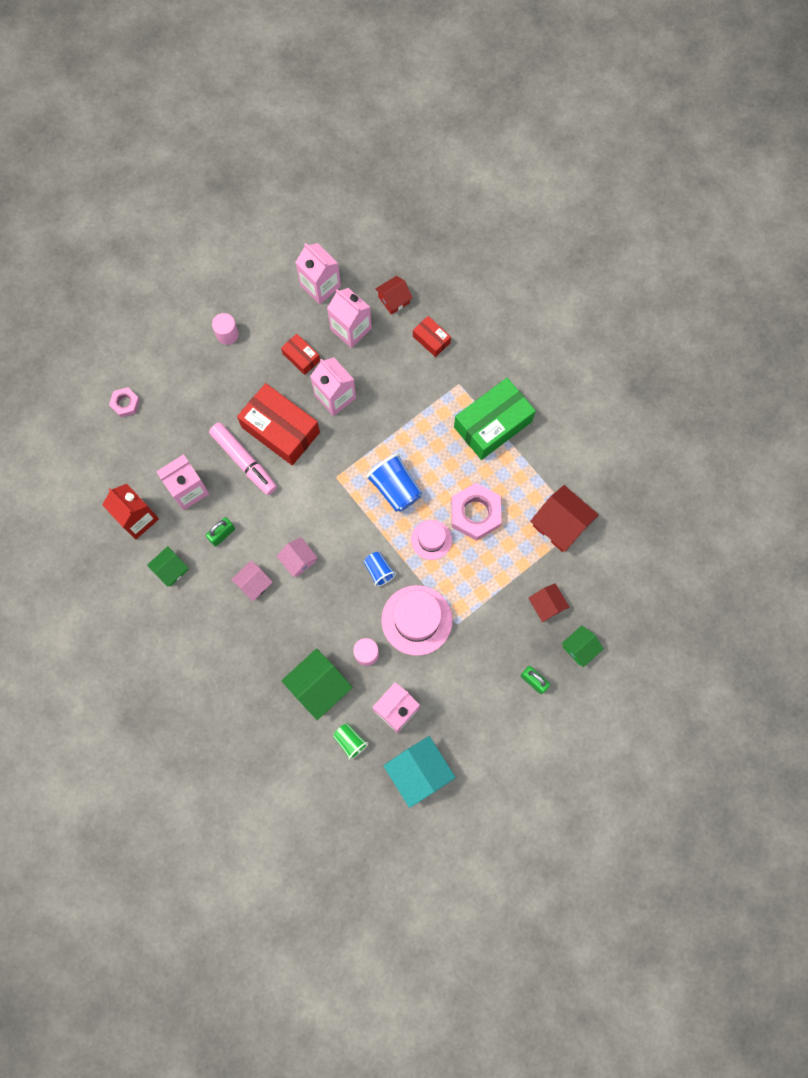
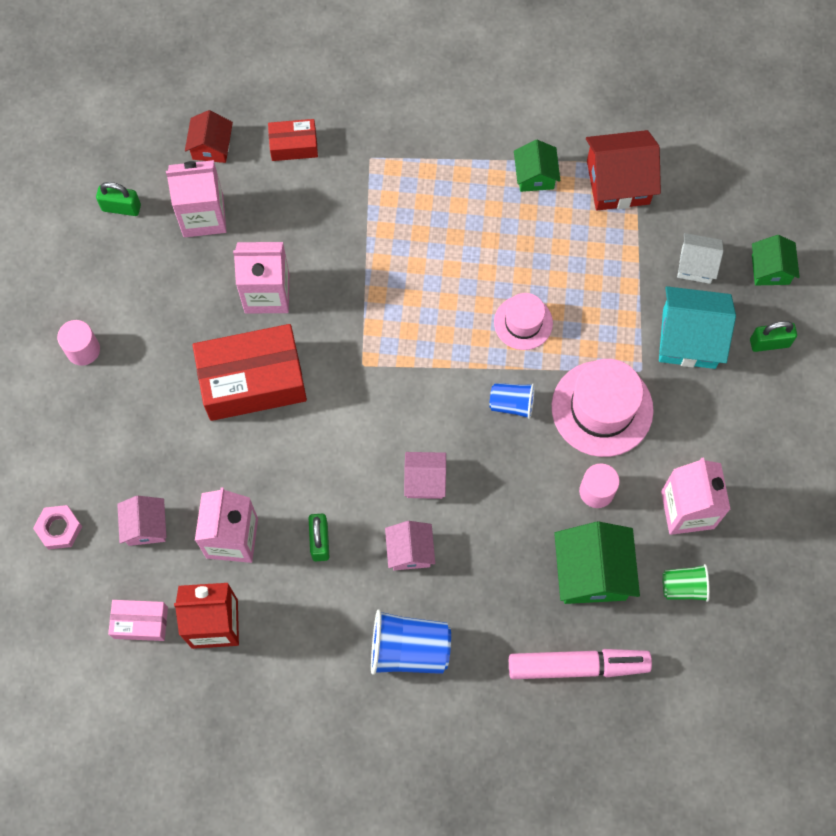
camera: 50 degrees left, 5 degrees down
green house [147,546,188,587] -> green house moved to [514,140,560,192]
pink marker [209,422,277,495] -> pink marker moved to [509,649,652,679]
red box [281,334,320,375] -> none
pink carton [295,243,341,304] -> green padlock [96,182,141,216]
blue cup [366,453,422,512] -> blue cup moved to [371,609,451,675]
turquoise house [384,736,456,808] -> turquoise house moved to [659,286,736,369]
pink nut [451,483,502,541] -> none
green box [454,378,536,460] -> none
red house [528,583,569,622] -> white house [677,233,723,284]
none -> pink box [108,600,168,641]
none -> pink house [117,496,167,546]

